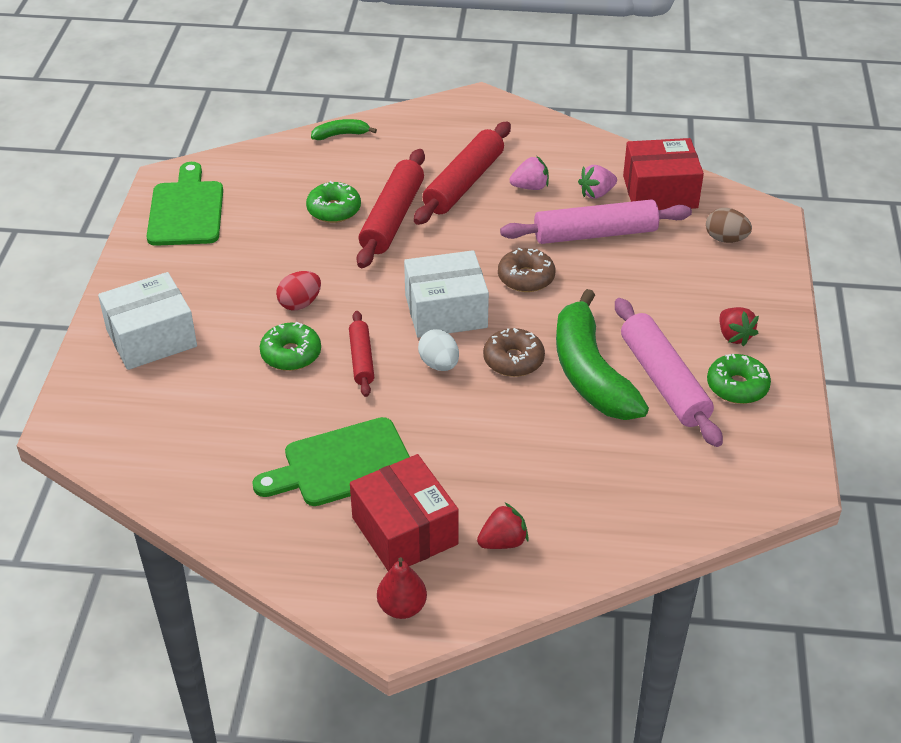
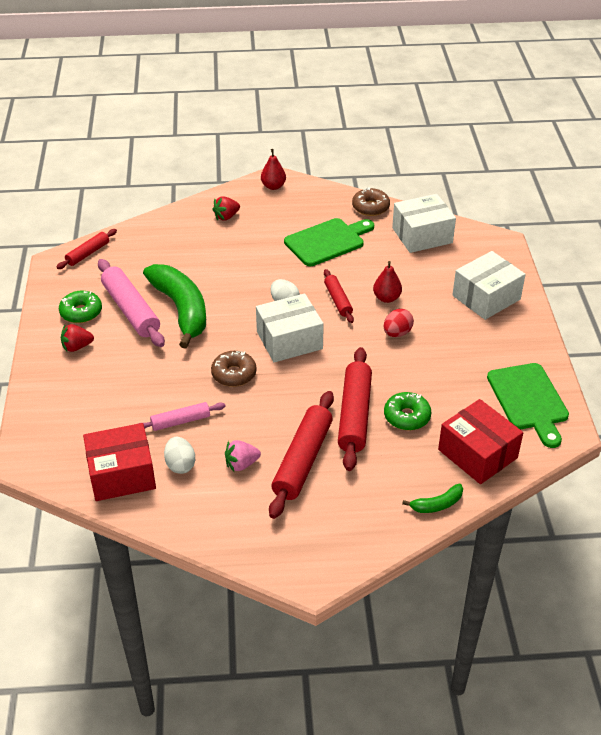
camera: 170 degrees right, 0 degrees up
green donut [260,322,321,371] -> red pear [373,261,402,303]
red box [350,454,459,571] -> red box moved to [438,399,523,484]
brown donut [483,328,545,377] -> brown donut moved to [352,187,390,216]
pink rolling pin [500,200,692,244] -> pink rolling pin [138,402,226,431], size x0.56
pink strawberry [578,165,617,199] -> white egg [164,437,195,474]
brown egg [706,208,752,243] -> none
red strawberry [720,307,759,346] -> red strawberry turned 75 degrees counterclockwise [61,324,94,352]
none -> red rolling pin [56,229,117,269]
none -> white box [392,194,456,253]

